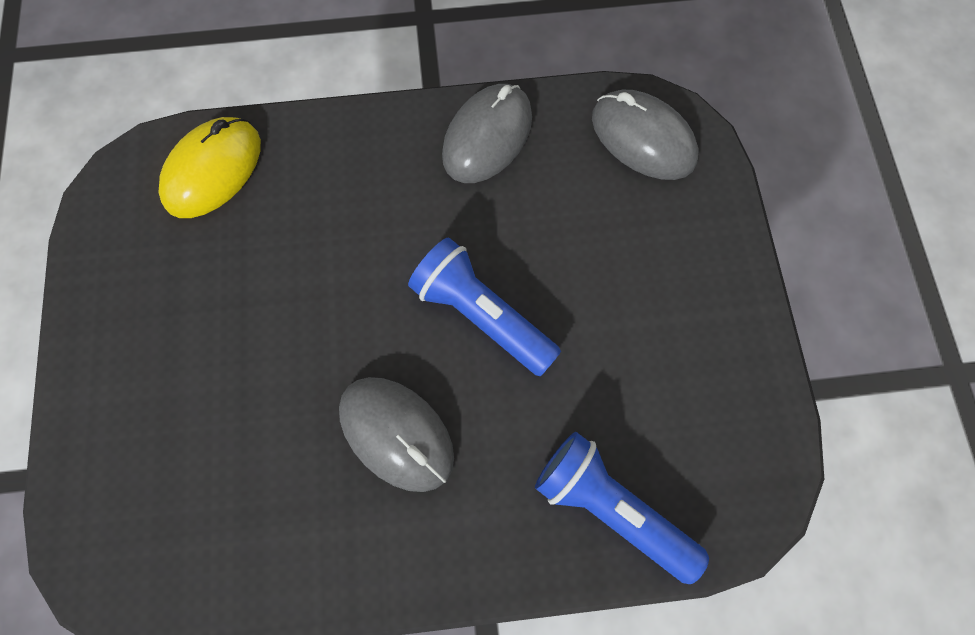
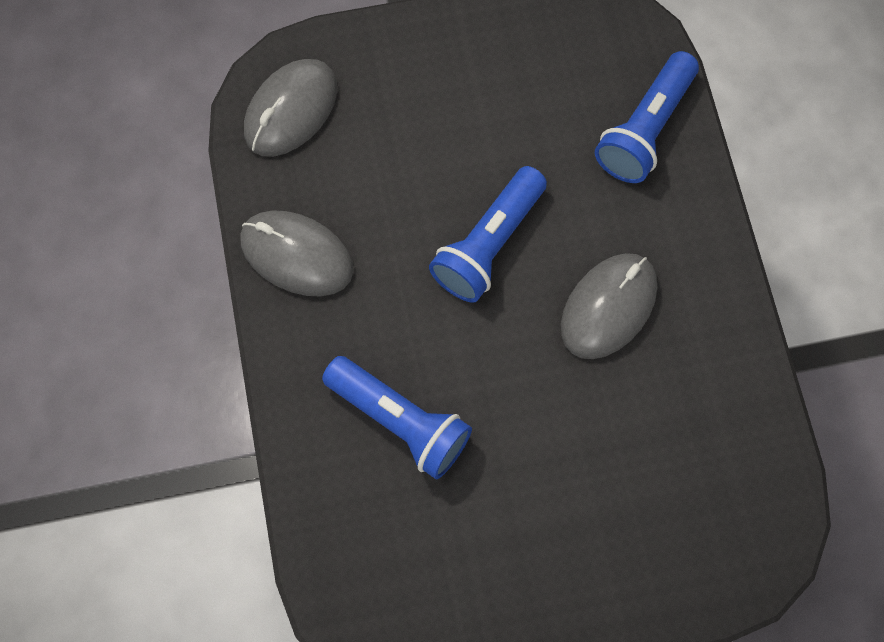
camera: 95 degrees left, 0 degrees up
yellow mouse [159,117,261,218] -> none
none -> blue flashlight [322,356,472,480]

